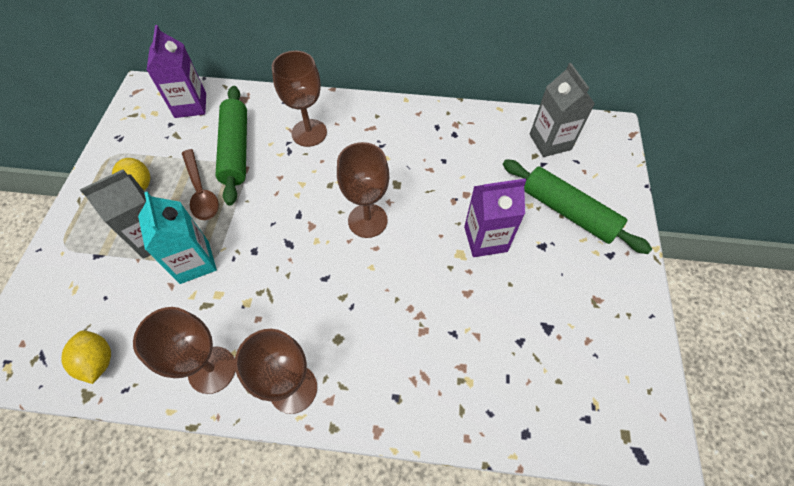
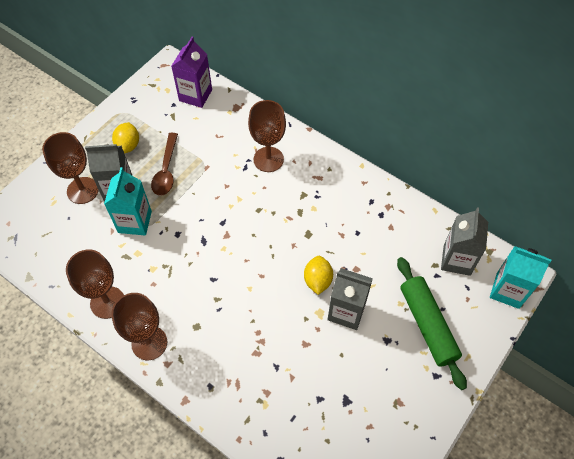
camera: 30 degrees right, 0 degrees up
yellow lemon [61,330,111,384] -> yellow lemon moved to [304,256,333,295]
green rolling pin [215,86,247,206] -> none
brown goblet [337,142,389,238] -> brown goblet moved to [42,132,99,204]
purple carton [464,178,526,257] -> grey carton [328,268,373,330]
none -> turquoise carton [490,246,551,309]

